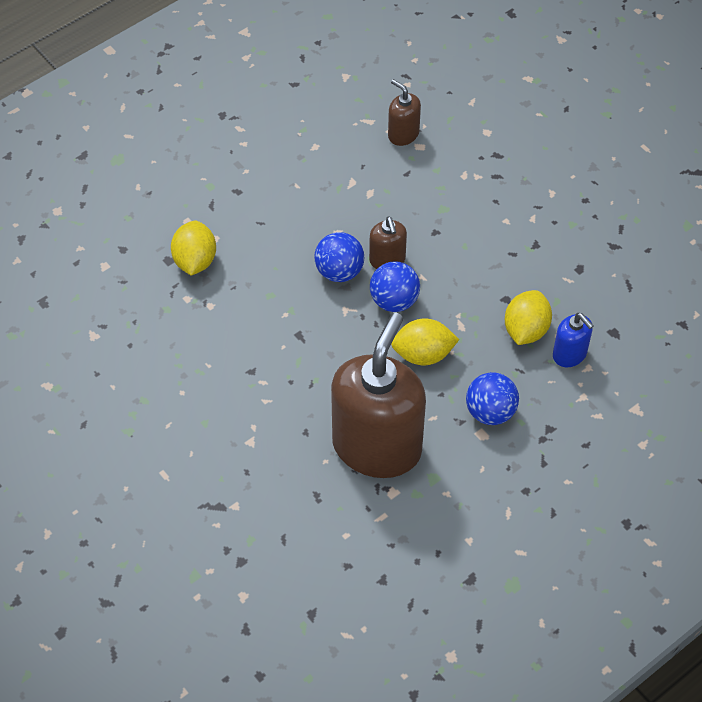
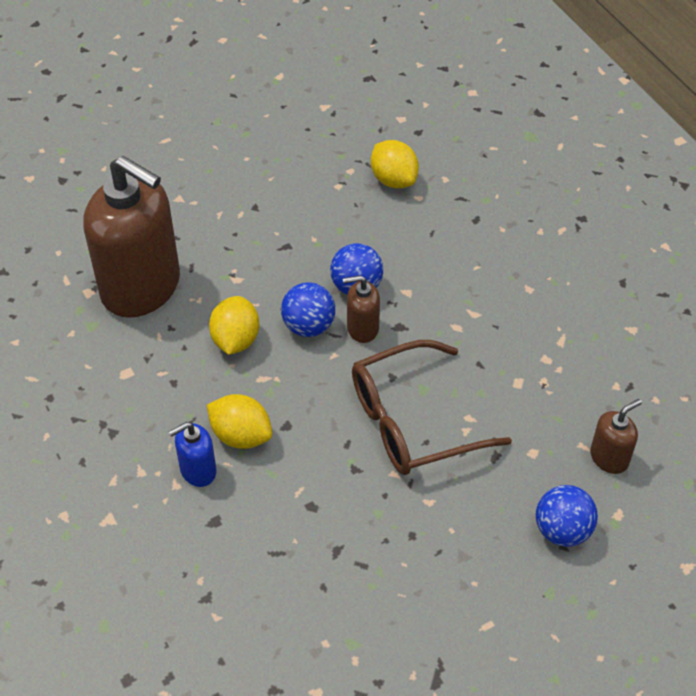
camera: 100 degrees right, 5 degrees down
yellow lemon [171,221,216,276] -> yellow lemon turned 45 degrees clockwise [371,140,419,189]
brown soap dispenser [388,79,421,146] -> brown soap dispenser moved to [590,399,642,474]
blue ball [466,372,519,425] -> blue ball moved to [536,485,598,547]
none -> brown glasses [352,340,512,475]

